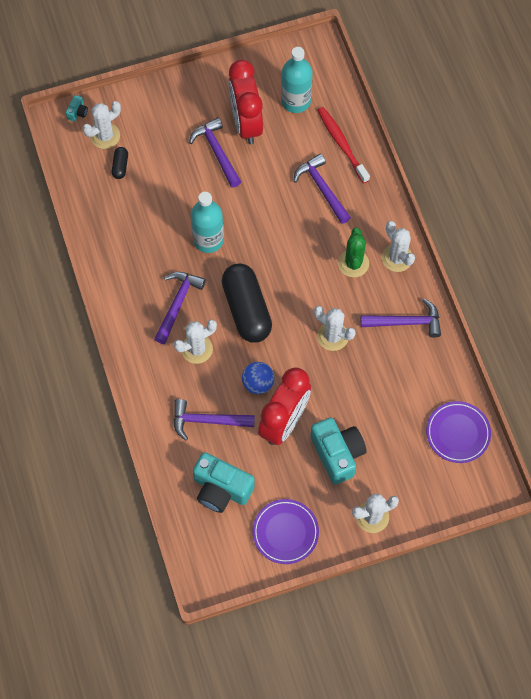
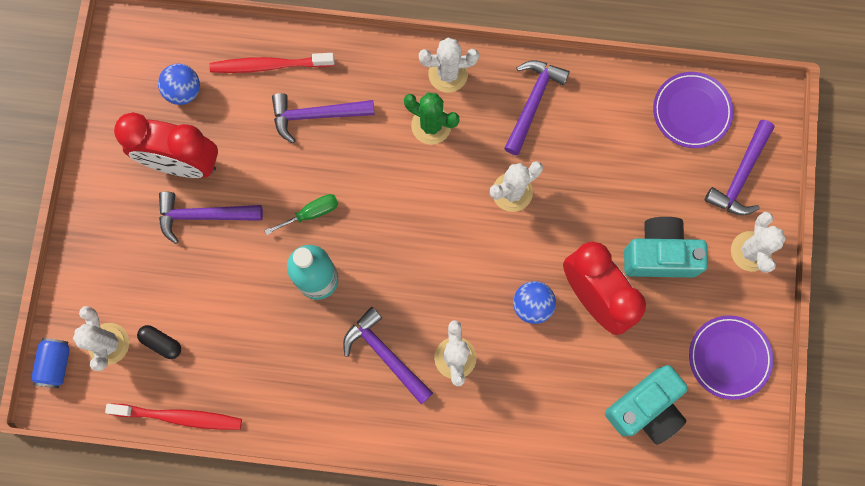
camera: 65 degrees left, 10 degrees up
turquoise camera [66,95,88,122] -> blue can [31,338,70,388]
purple hammer [173,399,255,441] -> purple hammer moved to [704,120,775,215]
black capsule [222,263,272,343] -> none
turquoise bottle [281,47,312,113] -> blue ball [158,64,200,105]
none -> red toothbrush [105,404,242,430]
none -> green screwdriver [264,194,338,235]

